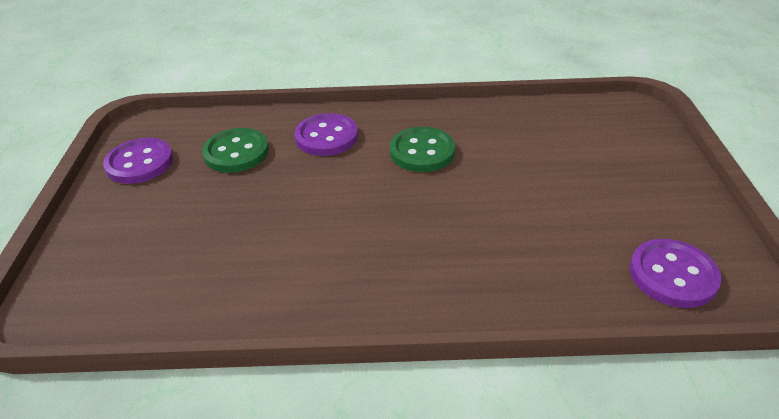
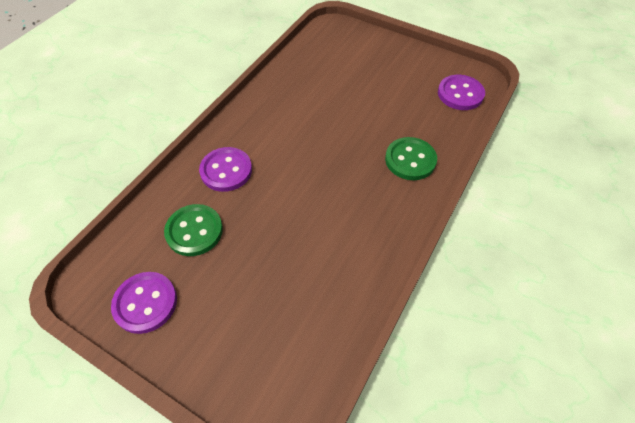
camera: 60 degrees left, 15 degrees up
green button [390,127,455,172] -> green button moved to [385,137,437,180]

